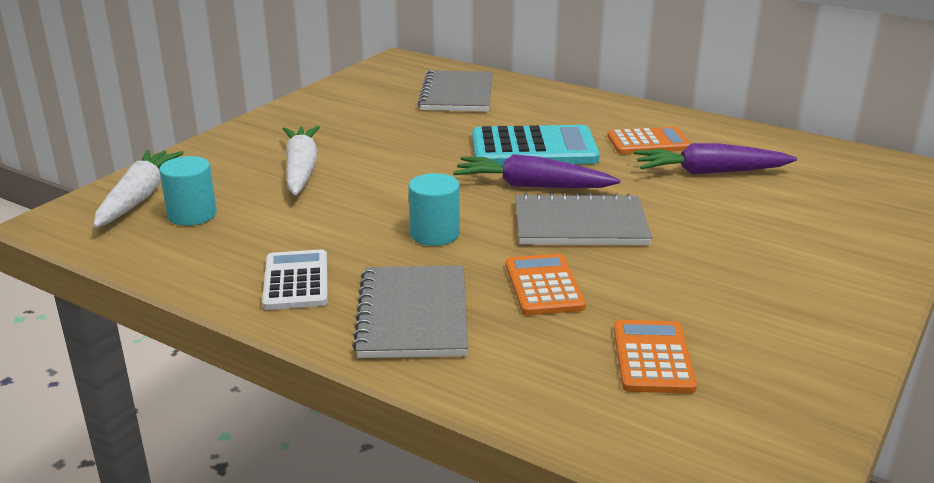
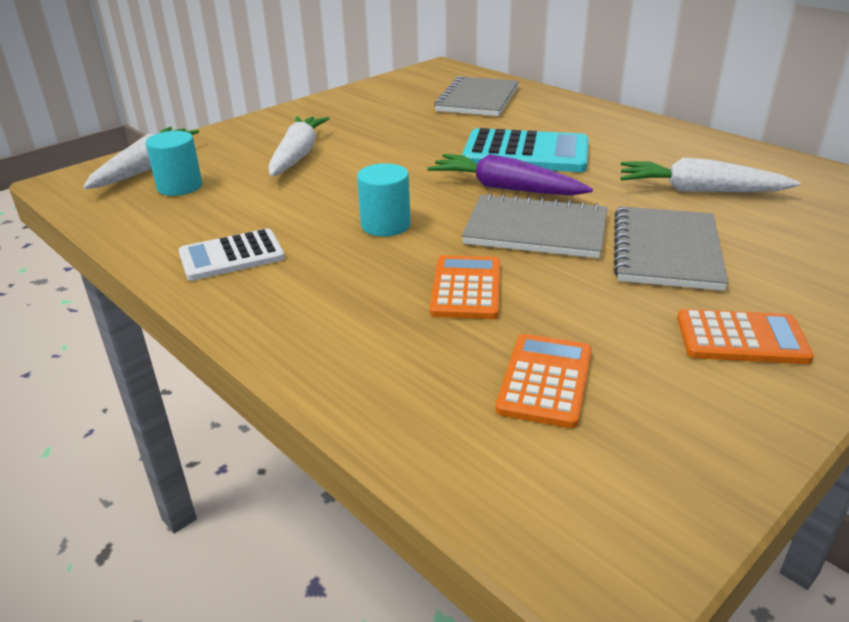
camera: 15 degrees right, 5 degrees up
white calculator [262,249,328,310] -> white calculator turned 120 degrees counterclockwise [178,228,285,281]
grey notebook [352,266,468,358] -> grey notebook moved to [613,206,729,291]
orange calculator [607,127,691,154] -> orange calculator moved to [677,309,814,364]
purple carrot [634,143,797,175] -> white carrot [620,158,800,192]

